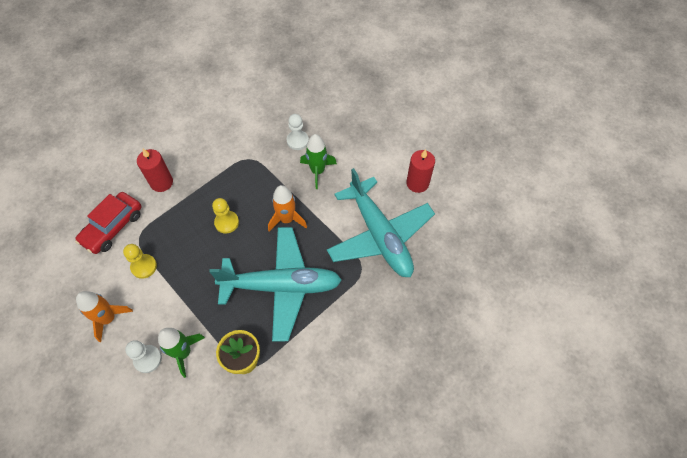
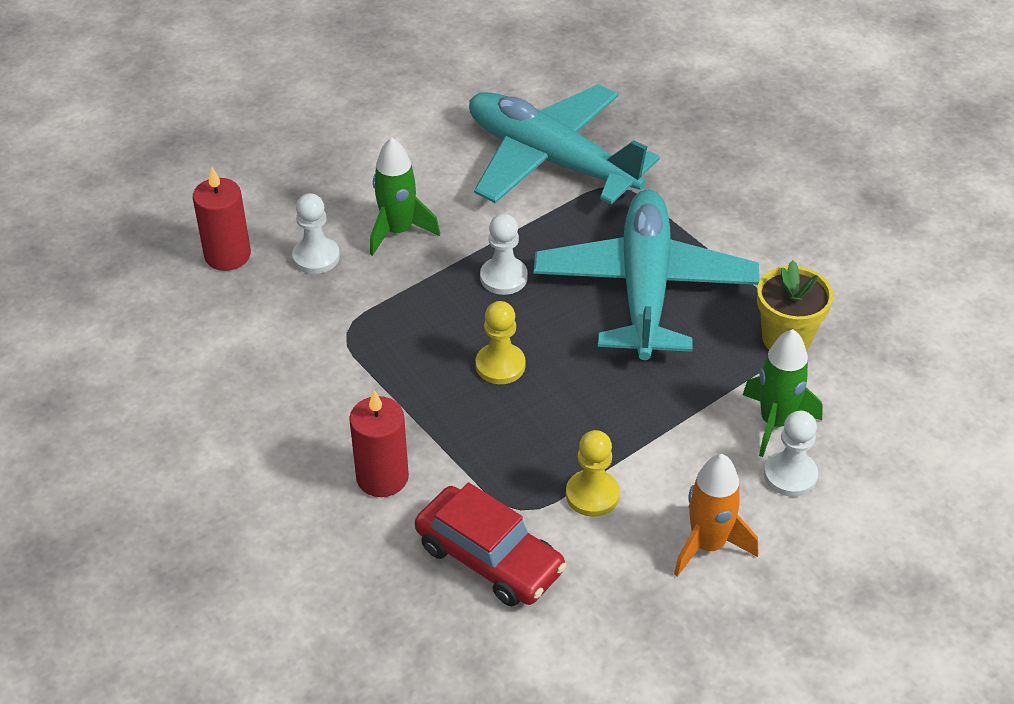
camera: 85 degrees left, 15 degrees down
orange rocket [268,185,307,231] -> white pawn [480,214,528,295]
turquoise plane [327,168,435,277] -> turquoise plane turned 120 degrees counterclockwise [469,84,660,204]
red candle [406,149,435,193] -> red candle moved to [193,167,251,271]

